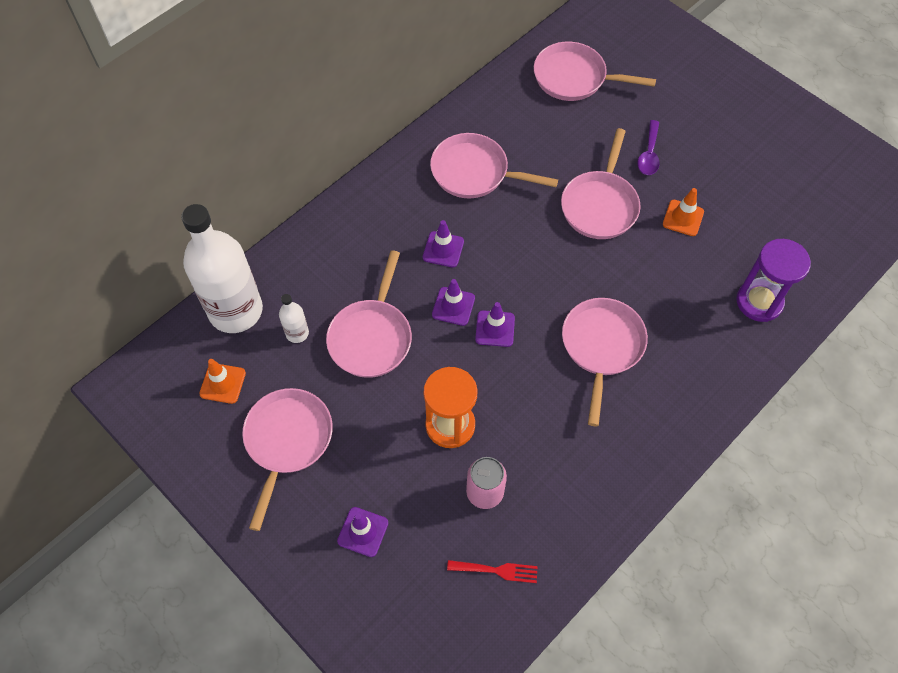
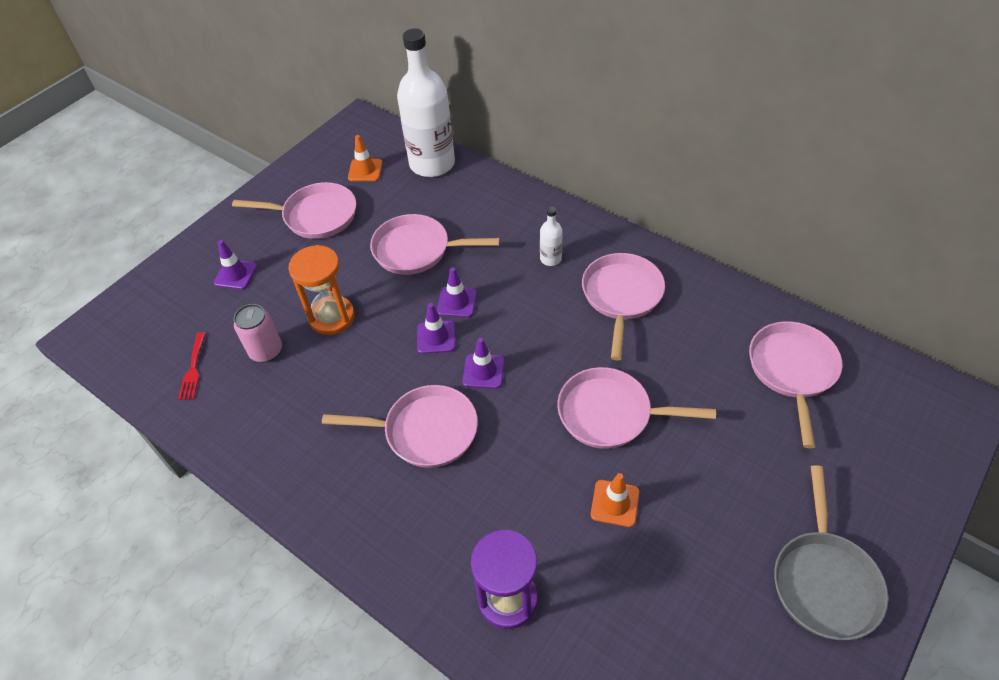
camera: 85 degrees right, 10 degrees down
white bottle [279,294,309,343] -> white bottle moved to [540,207,563,266]
purple traffic cone [423,220,464,267] -> purple traffic cone moved to [463,338,505,389]
purple spoon [638,120,660,175] -> none
none -> grey pan [774,465,888,640]

